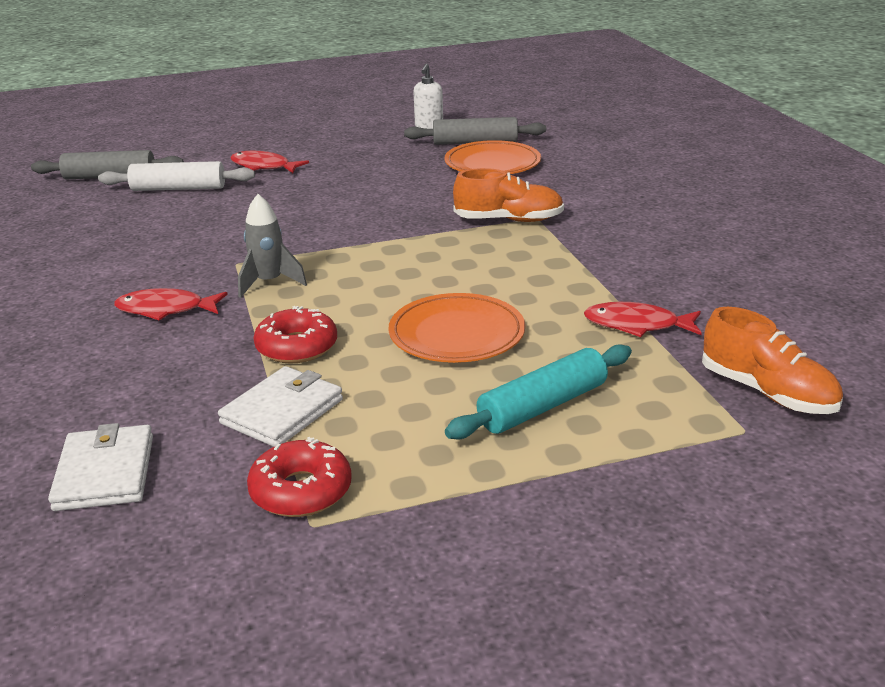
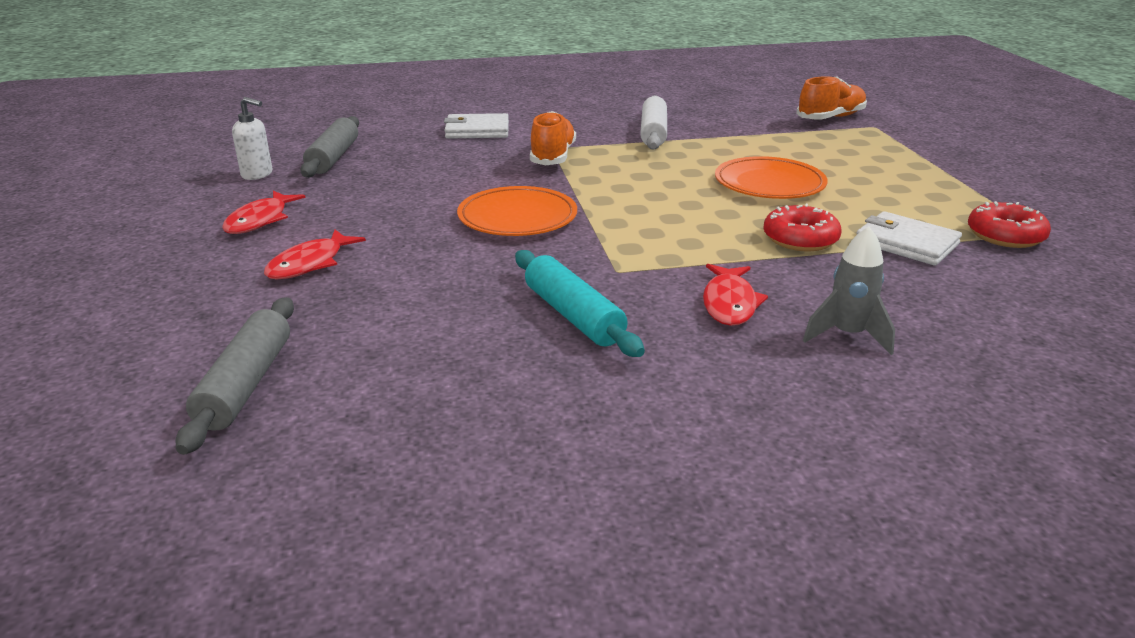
camera: 85 degrees left, 0 degrees up
white wallet [48,423,153,511] -> white wallet moved to [444,113,509,139]
white rolling pin [98,161,255,191] -> white rolling pin moved to [640,95,667,150]
grey rocket [238,194,307,298] -> grey rocket moved to [803,226,895,355]
orange plate [444,140,541,174] -> orange plate moved to [457,186,577,236]
turquoise rolling pin [445,344,632,439] -> turquoise rolling pin moved to [515,250,645,357]
red fish [584,302,702,337] -> red fish moved to [222,191,305,234]

